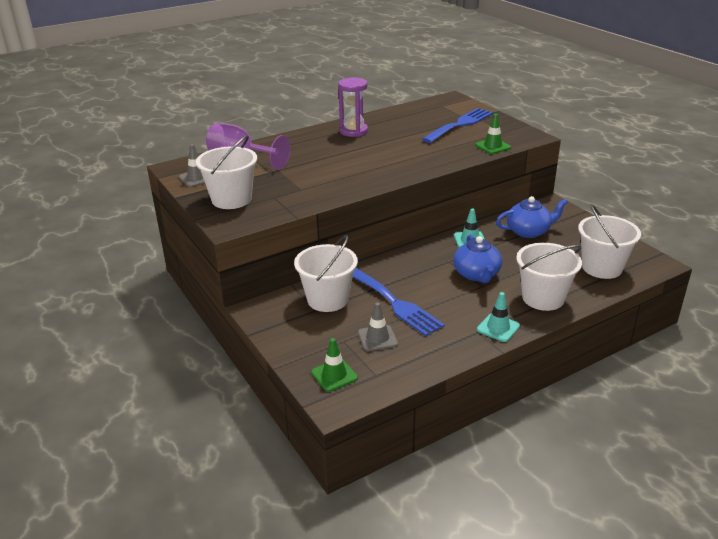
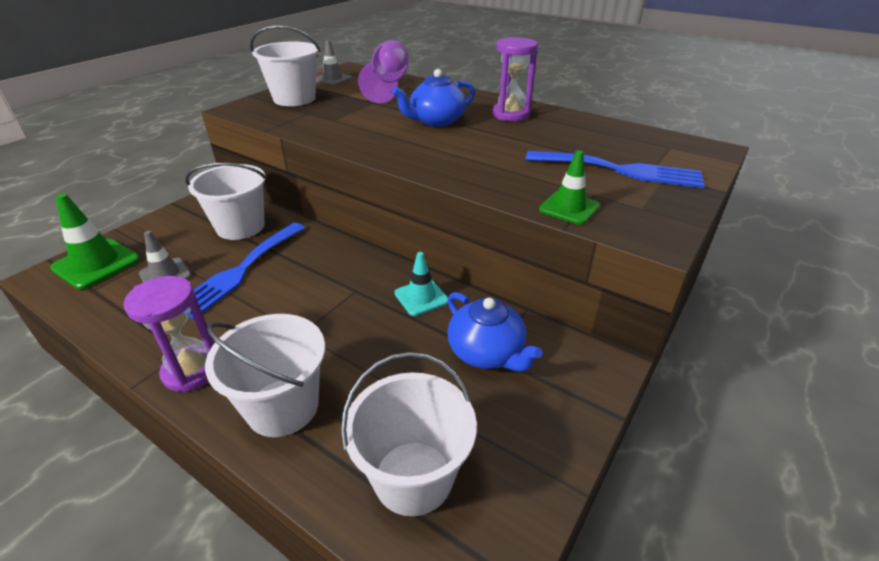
camera: 65 degrees right, 5 degrees up
green traffic cone [311,338,358,392] -> green traffic cone [50,193,140,289], size x1.56
blue teapot [453,235,502,283] -> blue teapot moved to [392,69,475,127]
turquoise traffic cone [477,292,520,342] -> purple hourglass [124,276,214,392]

